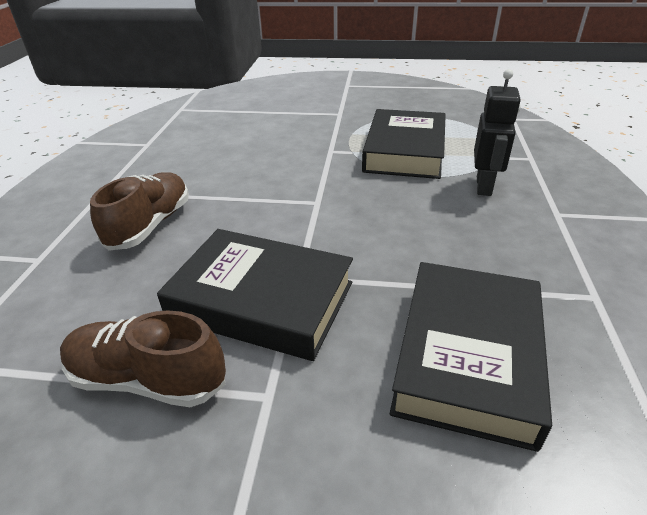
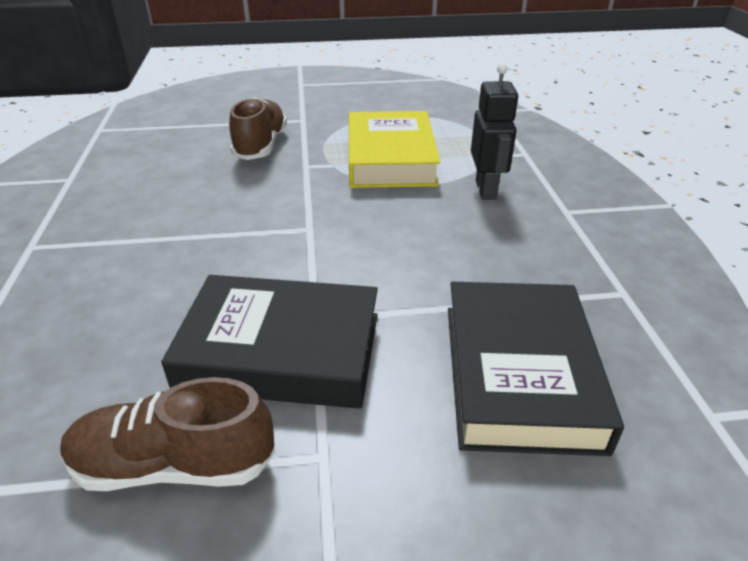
camera: 15 degrees left, 0 degrees up
brown shoe [90,172,189,251] -> brown shoe moved to [229,97,287,160]
black book [362,109,446,179] -> yellow book [349,111,440,188]

